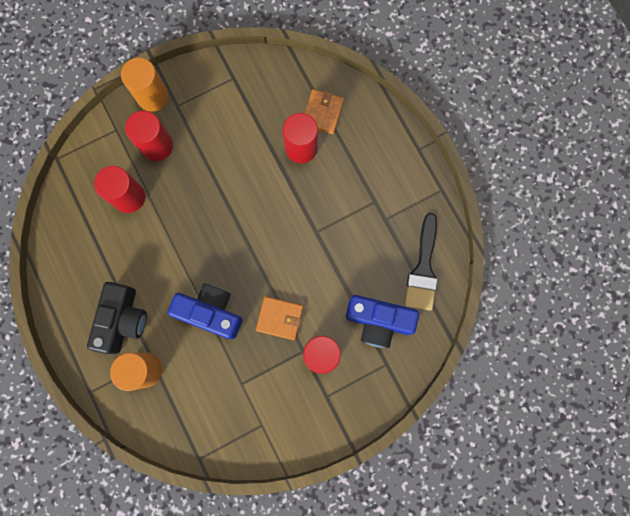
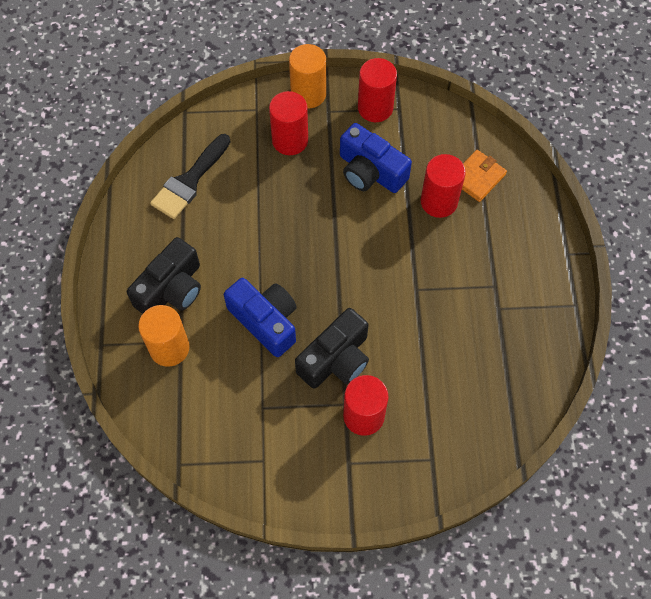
camera: 25 degrees right, 15 degrees down
red cylinder [94,166,145,213] -> red cylinder moved to [358,58,397,122]
orange wallet [256,296,303,340] -> black camera [295,308,369,389]
blue camera [346,295,419,348] -> blue camera moved to [340,123,412,193]
black brush [405,213,438,311] -> black brush moved to [150,134,230,219]

